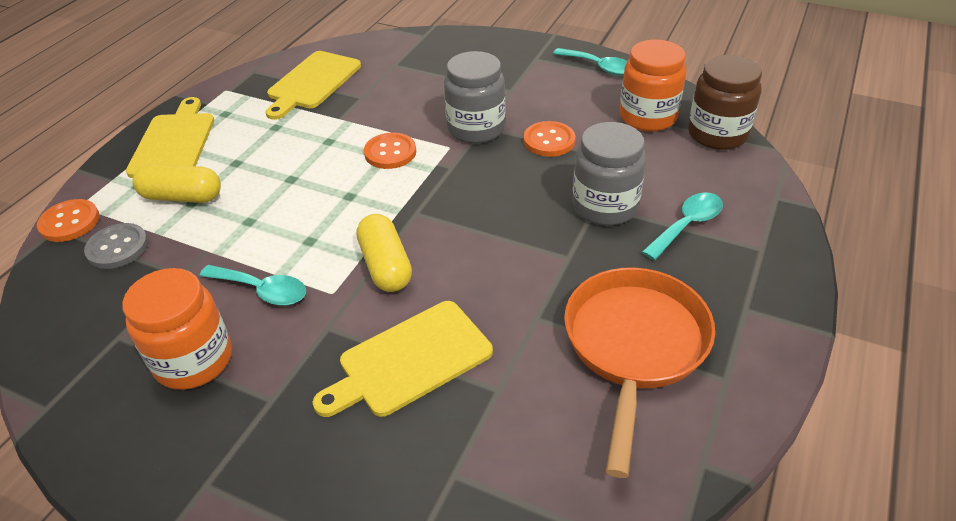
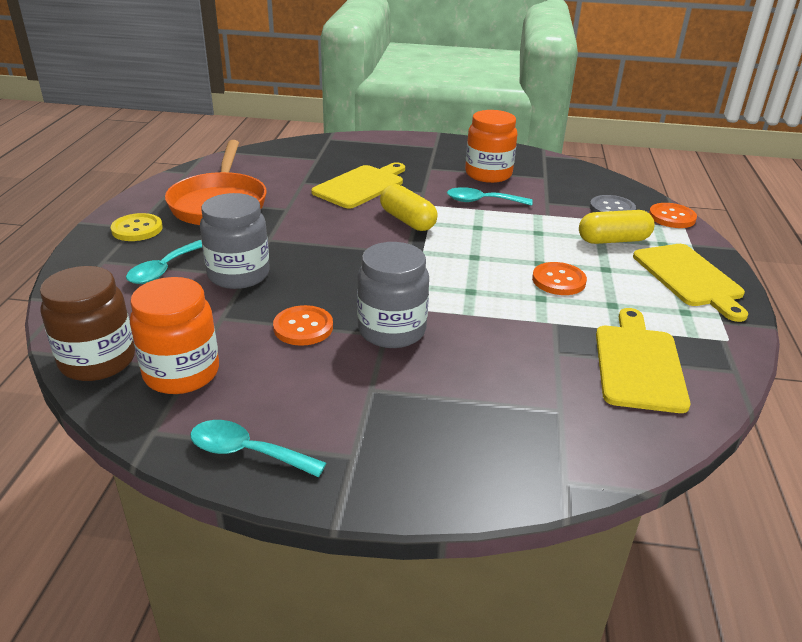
camera: 160 degrees right, 10 degrees down
orange button [364,133,416,169] -> orange button moved to [532,262,587,295]
none -> yellow button [111,213,163,241]

